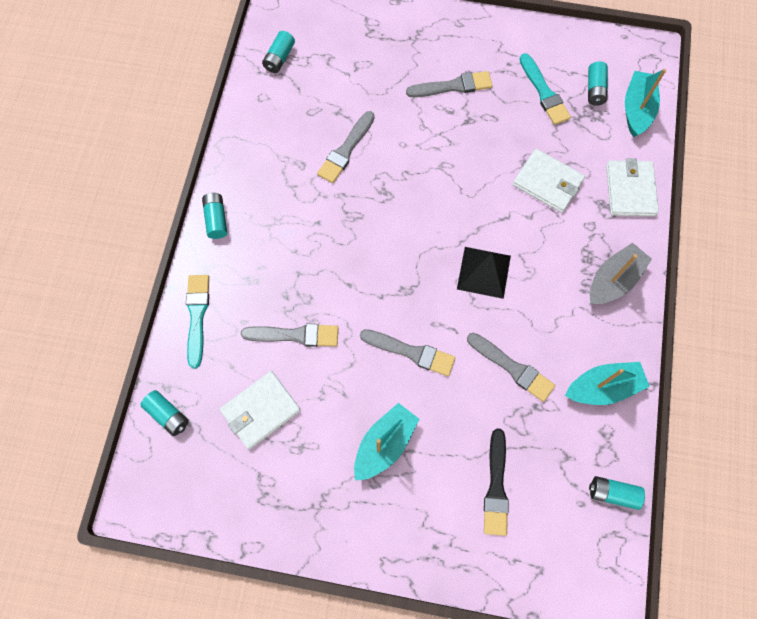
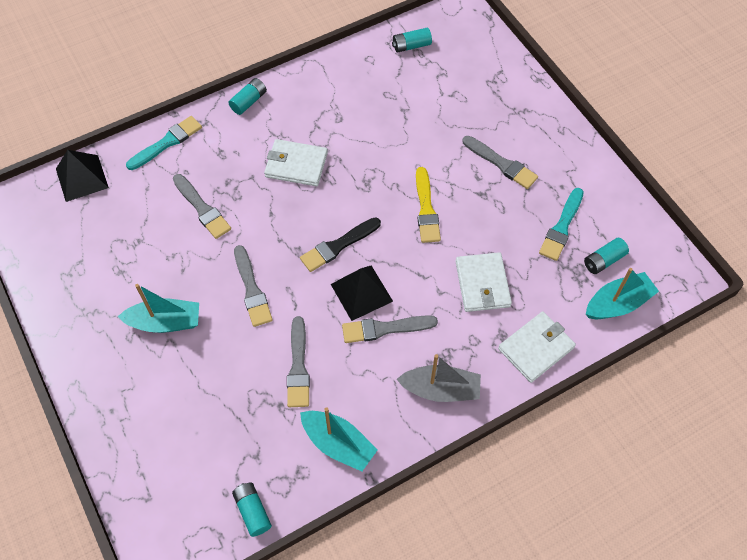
camera: 50 degrees right, 10 degrees down
turquoise battery [141,390,189,436] -> black pyramid [56,150,109,202]
white wallet [220,371,301,449] -> white wallet moved to [264,139,328,186]
grey brush [317,111,375,183] -> grey brush moved to [342,315,438,343]
black brush [484,428,509,536] -> black brush moved to [300,217,381,272]
none -> yellow brush [416,167,441,243]

